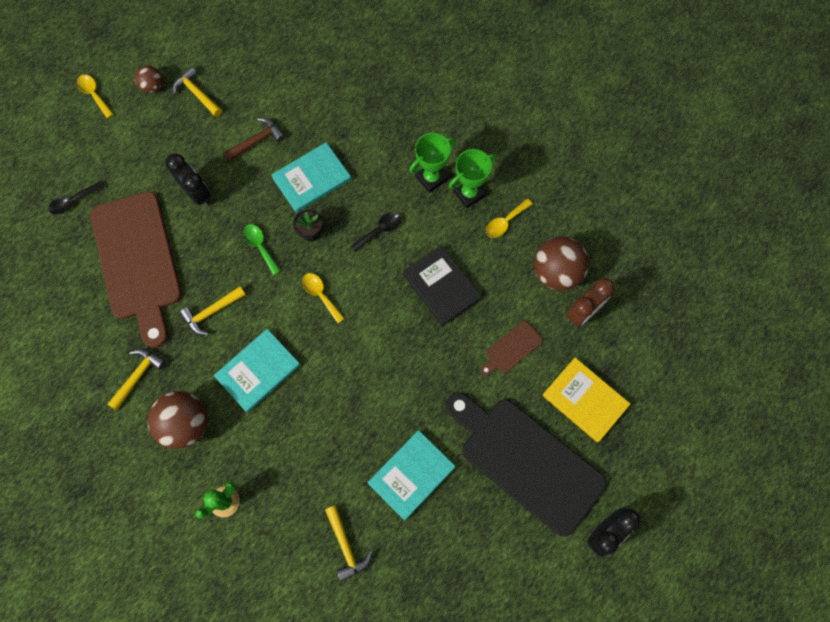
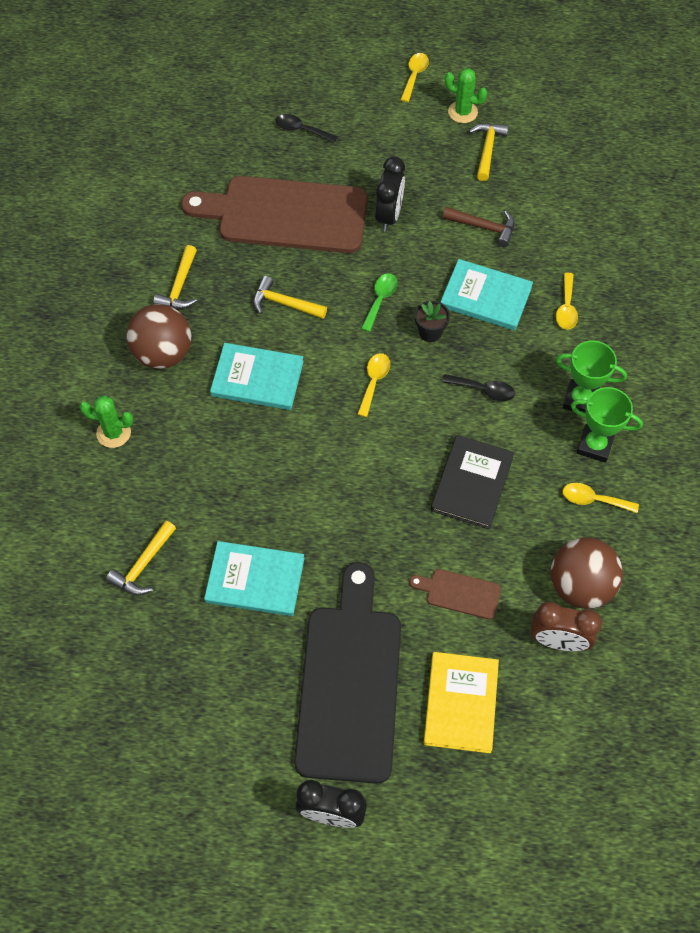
camera: 55 degrees right, 10 degrees down
brown cutting board [90,191,182,348] -> brown cutting board turned 60 degrees clockwise [181,176,368,253]
yellow hammer [107,348,166,410] -> yellow hammer turned 105 degrees clockwise [153,245,197,309]
brown ball [134,65,163,93] -> green cactus [445,68,487,123]
none -> yellow spoon [556,273,578,330]

